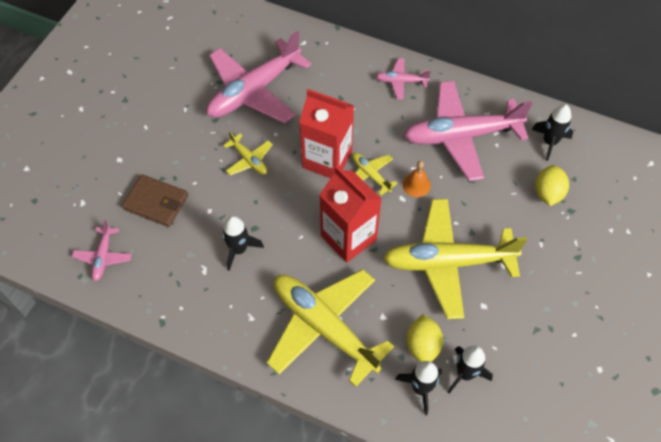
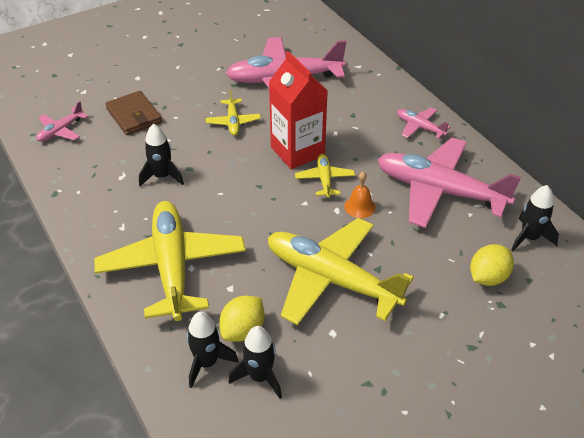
camera: 35 degrees right, 15 degrees down
red carton [319,166,382,263] -> none

